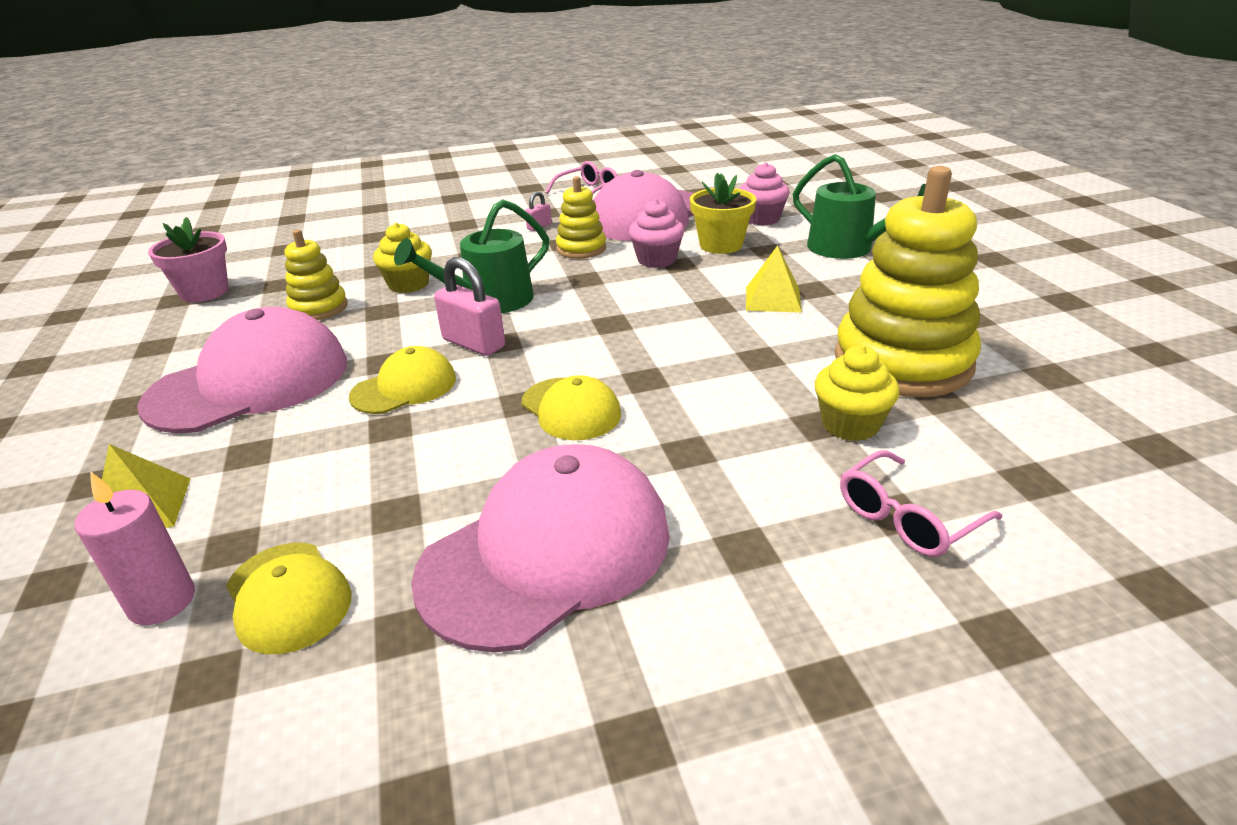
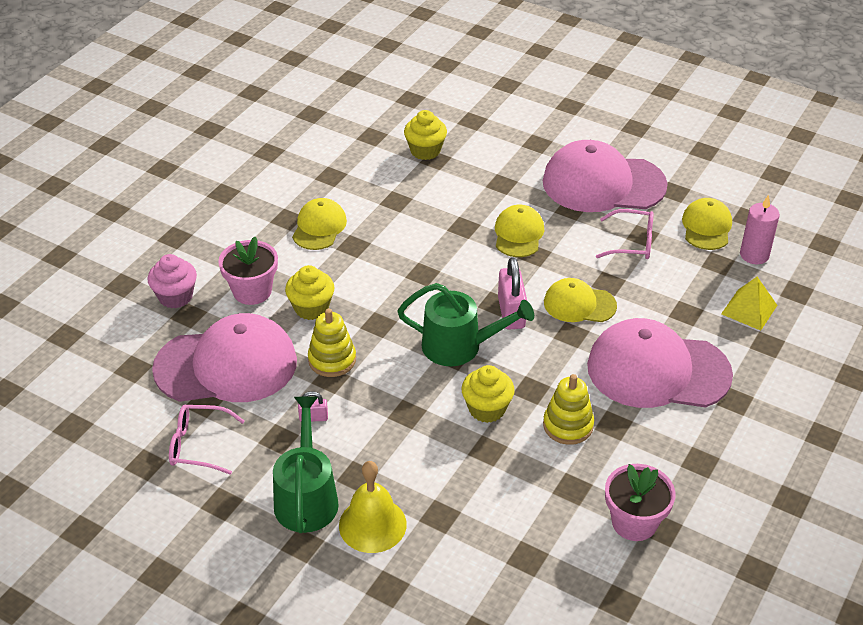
camera: 135 degrees left, 10 degrees up
pink cupcake [629,199,684,268] -> yellow cupcake [285,265,335,320]
yellow flower pot [690,173,756,254] -> pink flower pot [218,237,278,305]
yellow pyramid [746,245,802,312] -> yellow cap [292,198,347,250]
green watering can [793,154,926,259] -> green watering can moved to [273,397,339,533]
yellow stacking toy [835,166,981,397] -> none
pink glasses [840,450,1002,557] -> pink glasses moved to [596,209,654,259]
none -> yellow bell [339,461,407,553]

